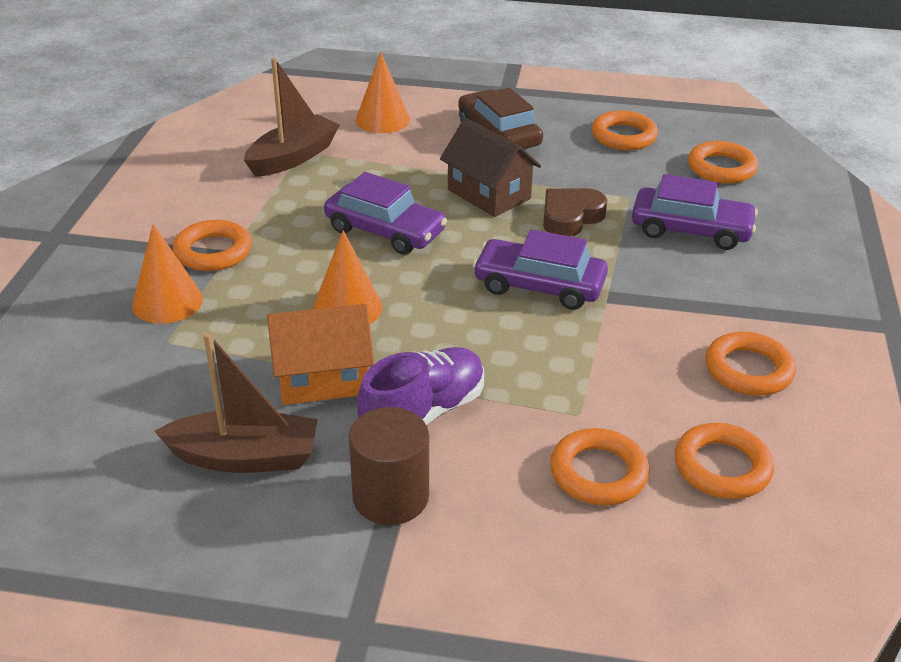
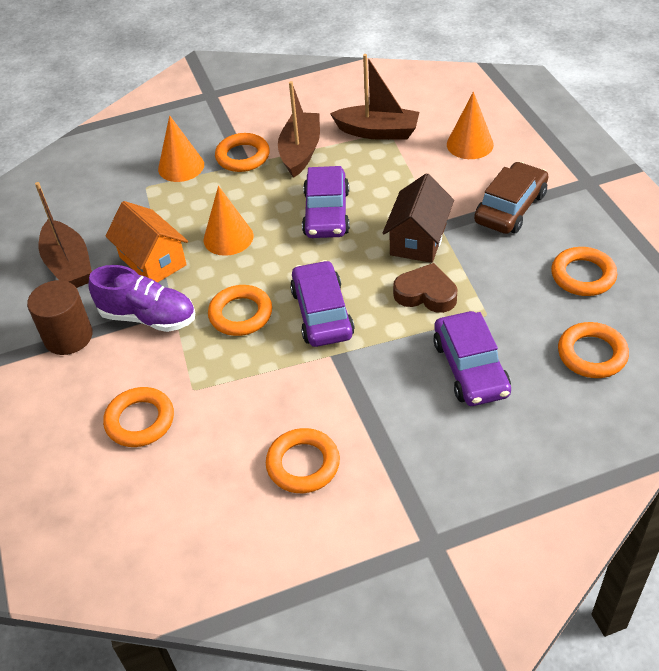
camera: 65 degrees right, 10 degrees up
orange ring [675,423,774,499] -> orange ring moved to [208,285,272,336]
none -> brown boat [278,81,320,178]

